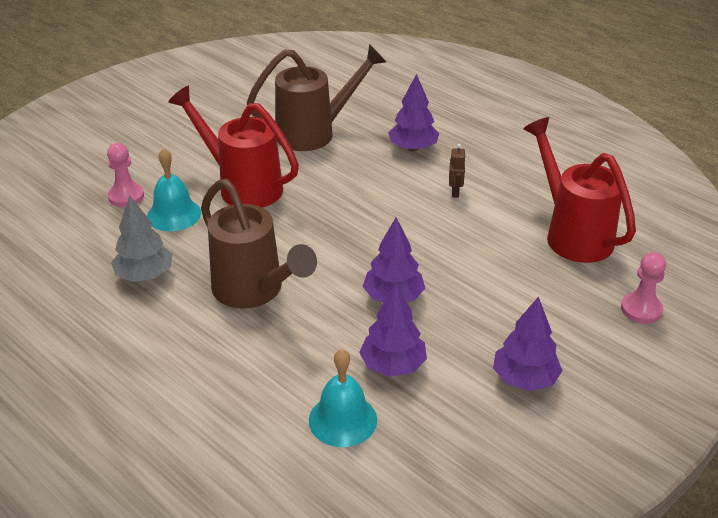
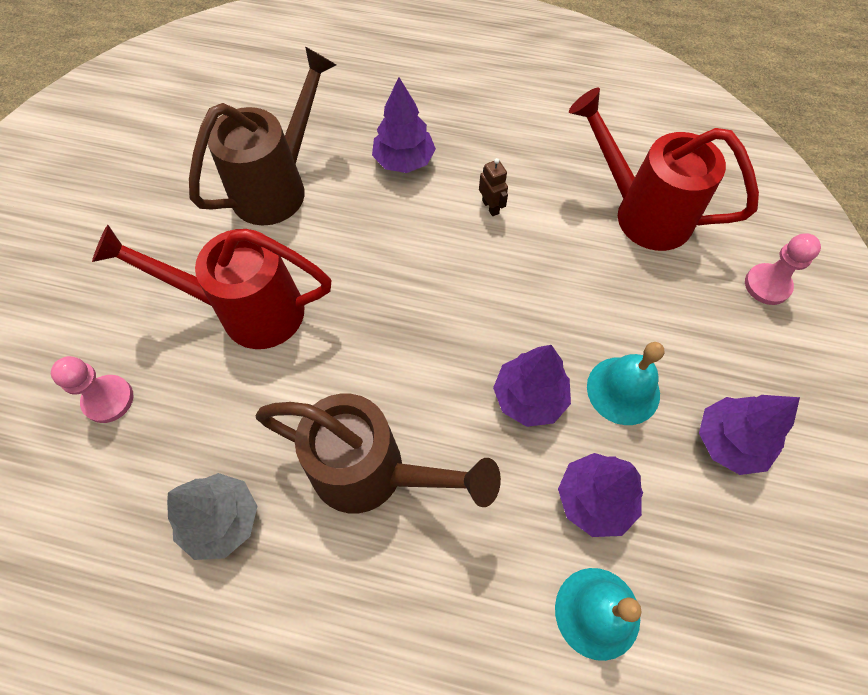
camera: 30 degrees left, 25 degrees up
turquoise bell [147,148,201,231] -> turquoise bell moved to [587,342,664,425]

